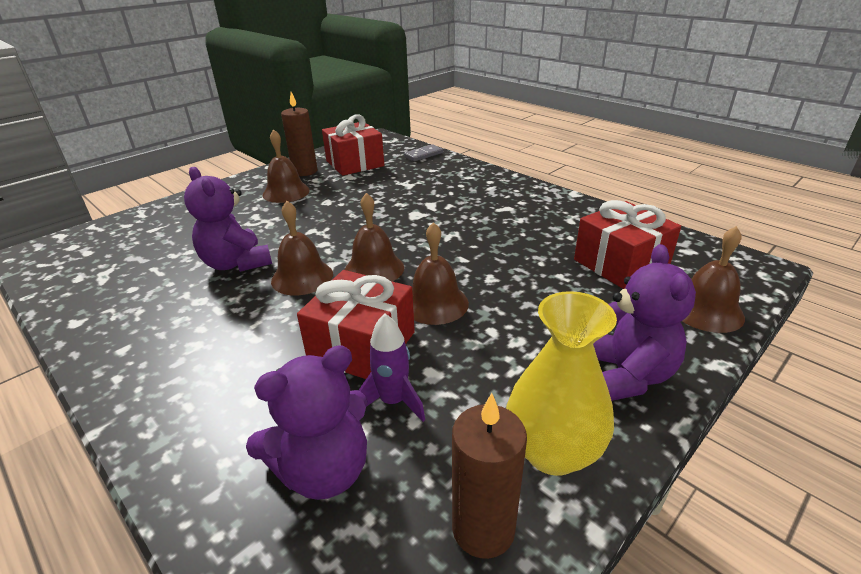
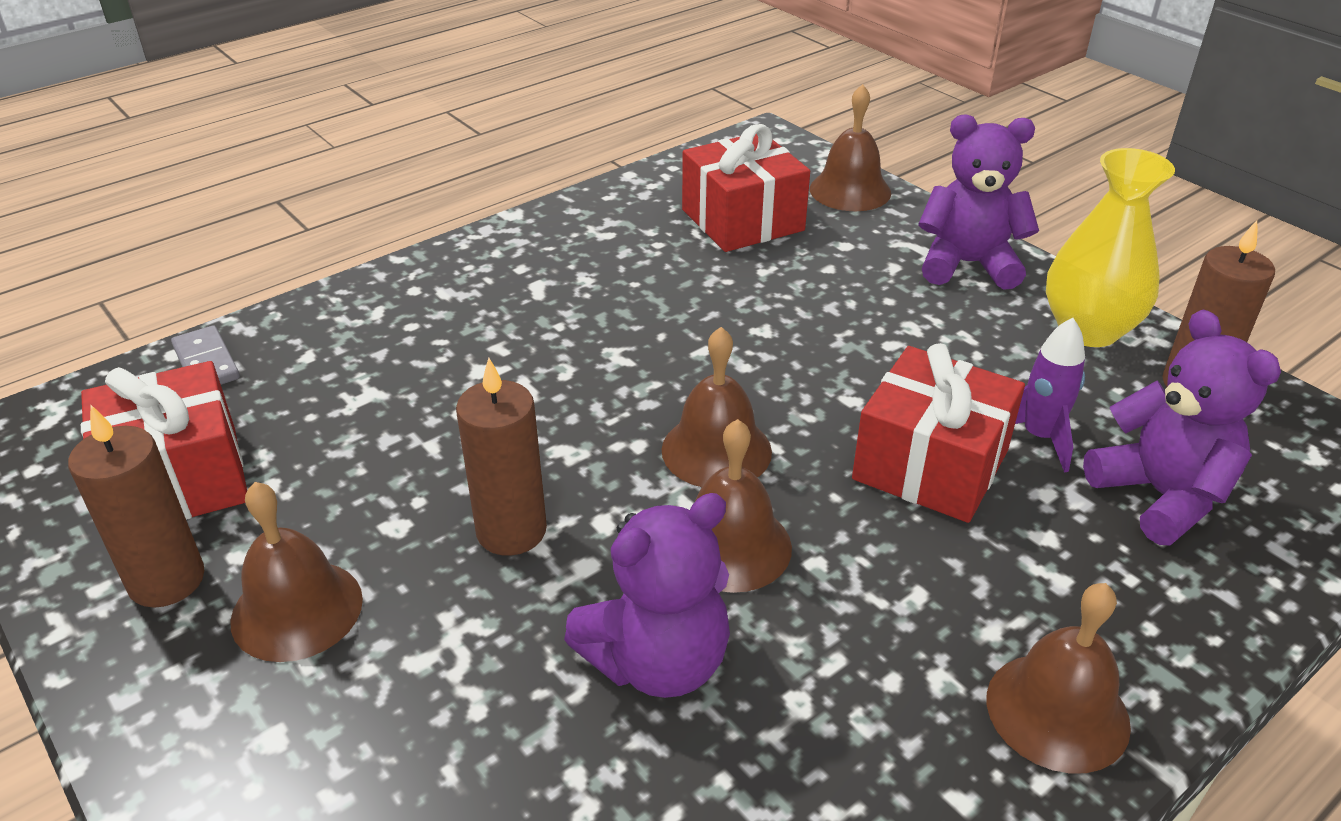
camera: 85 degrees left, 5 degrees up
brown bell [412,222,469,325] -> brown bell moved to [987,583,1131,773]
none -> brown candle [456,358,547,556]

